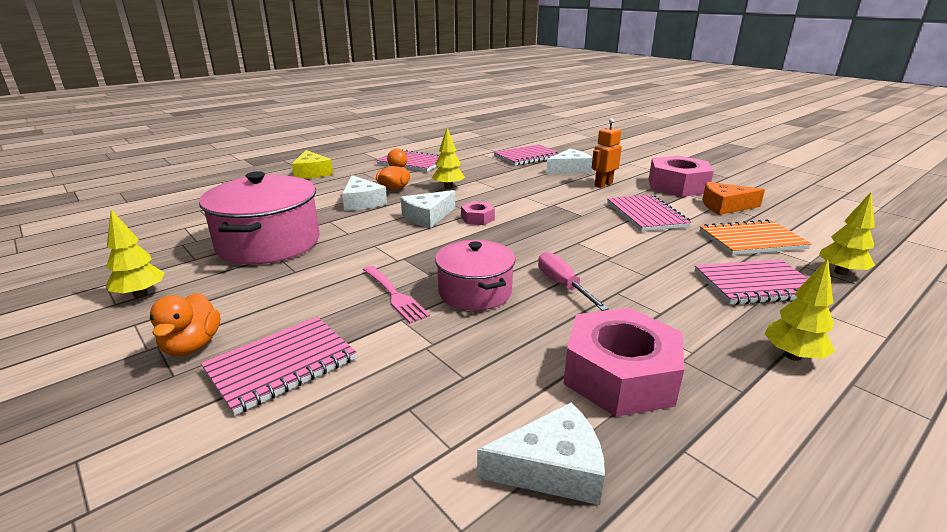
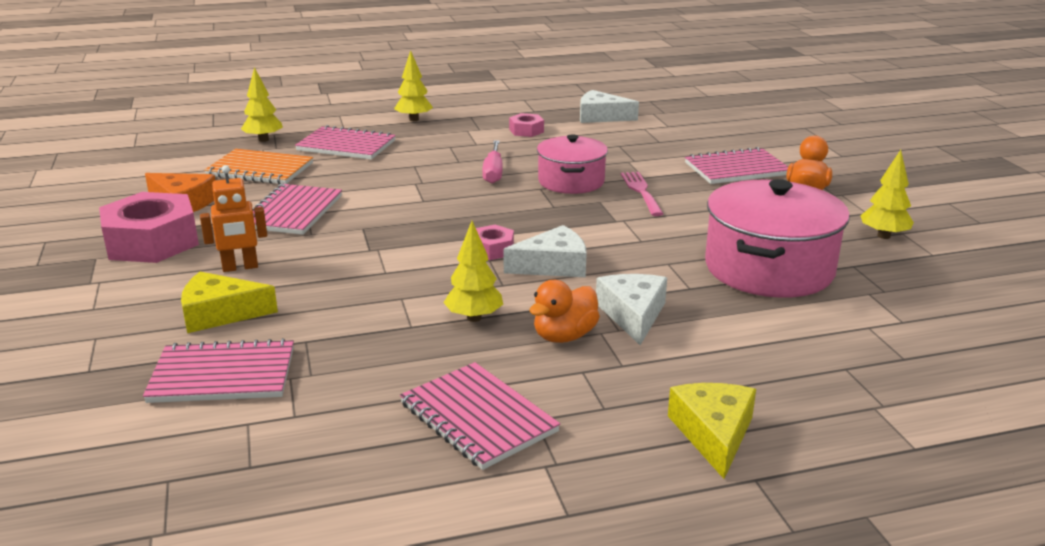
camera: 155 degrees left, 0 degrees up
white cheese [546,149,593,174] -> yellow cheese [181,272,278,333]
pink nut [564,308,684,417] -> pink nut [509,113,544,137], size x0.47

